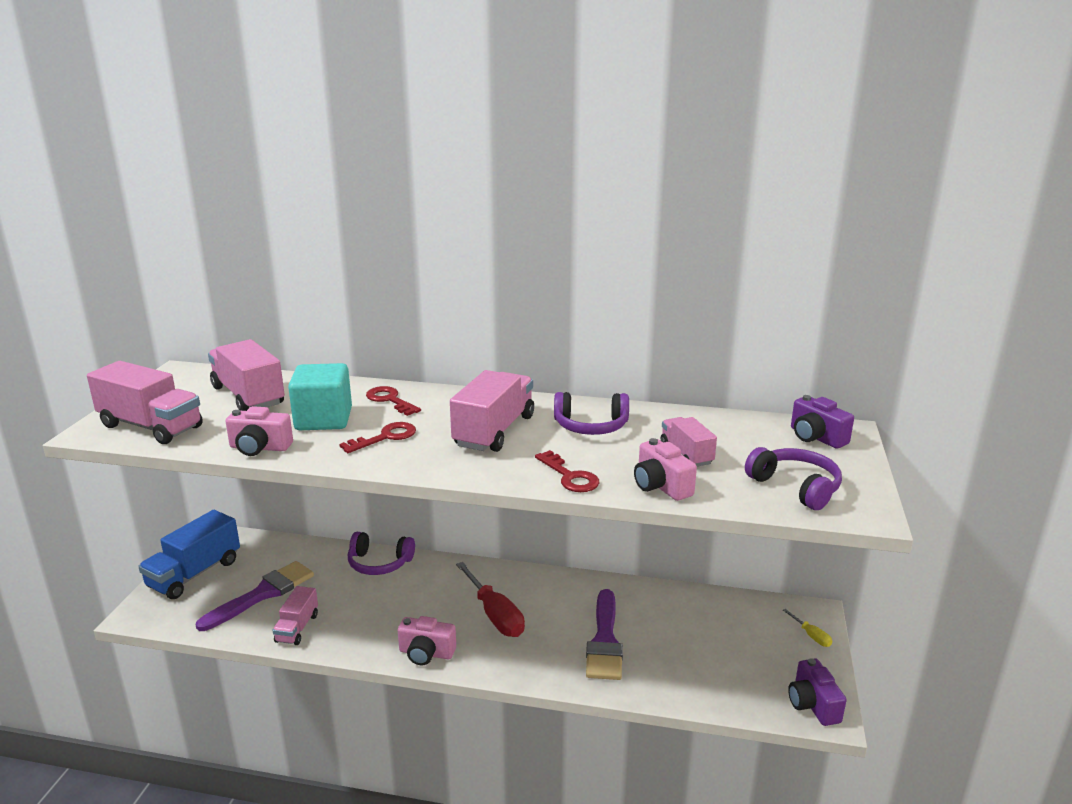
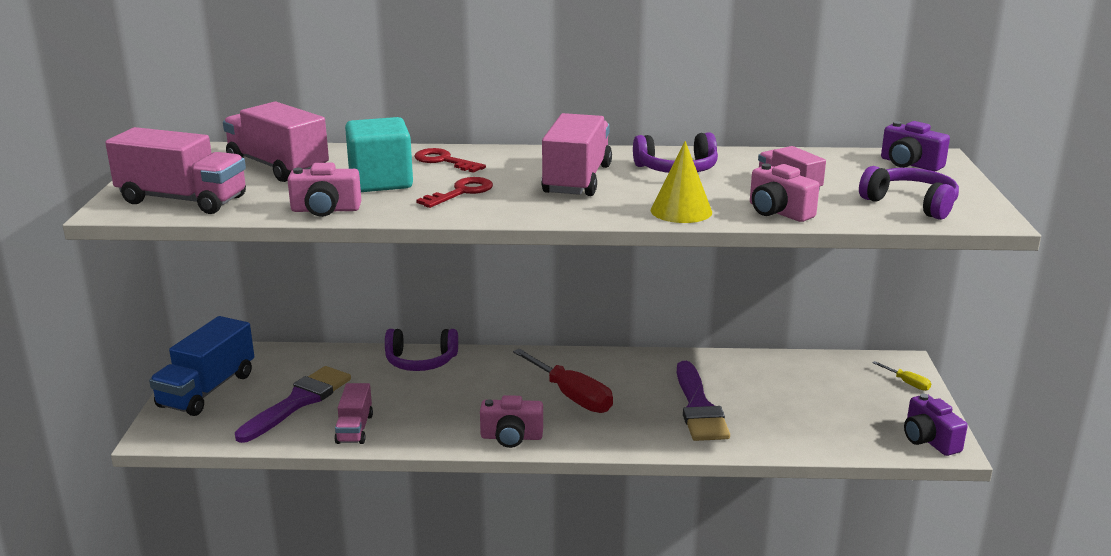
camera: 10 degrees left, 0 degrees up
red key [535,450,599,492] -> yellow cone [651,141,712,223]

